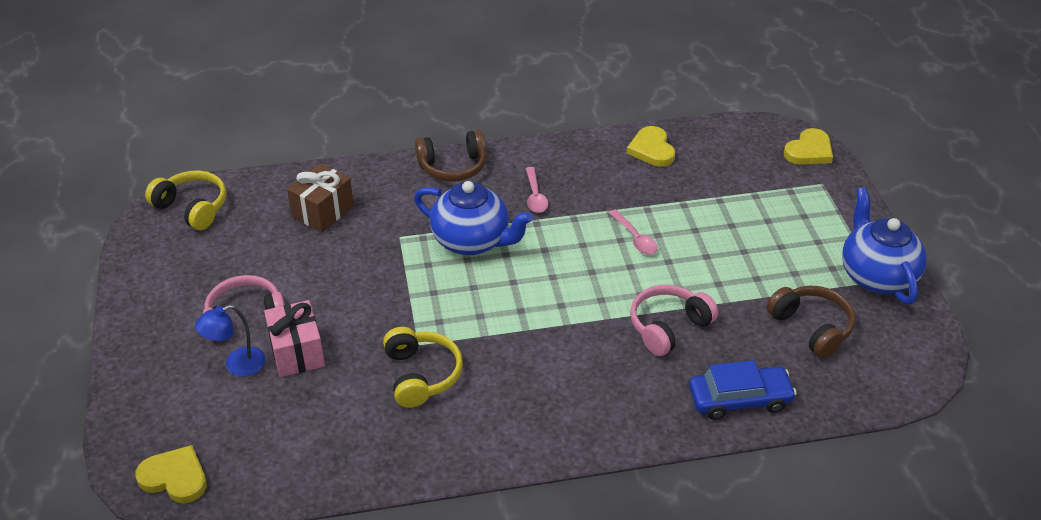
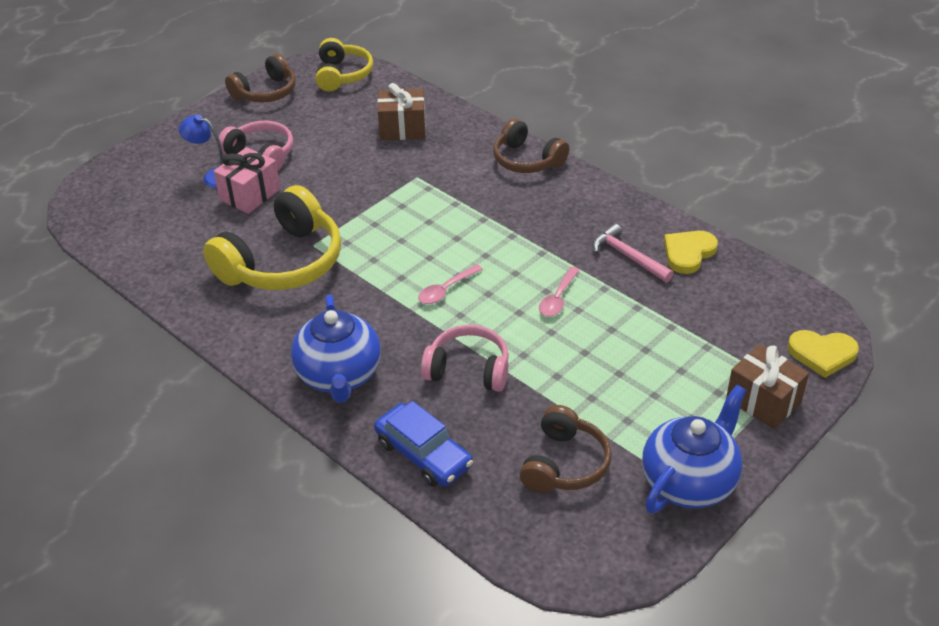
camera: 55 degrees right, 0 degrees up
yellow heart [135,445,207,503] -> none
yellow headphones [383,327,463,408] -> yellow headphones [203,185,341,290], size x1.62
blue teapot [414,181,533,255] -> blue teapot moved to [291,294,381,403]
pink spoon [526,167,548,213] -> pink spoon moved to [418,264,483,304]
none -> brown headphones [225,54,296,103]
none -> pink hammer [592,223,674,282]
none -> brown gift [726,344,809,429]

